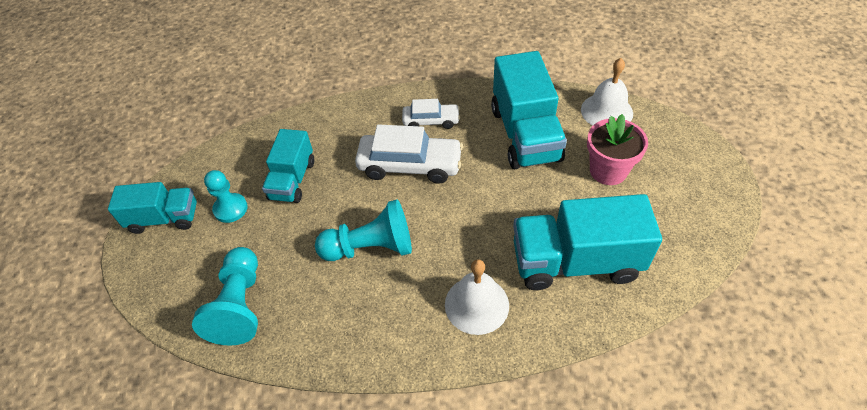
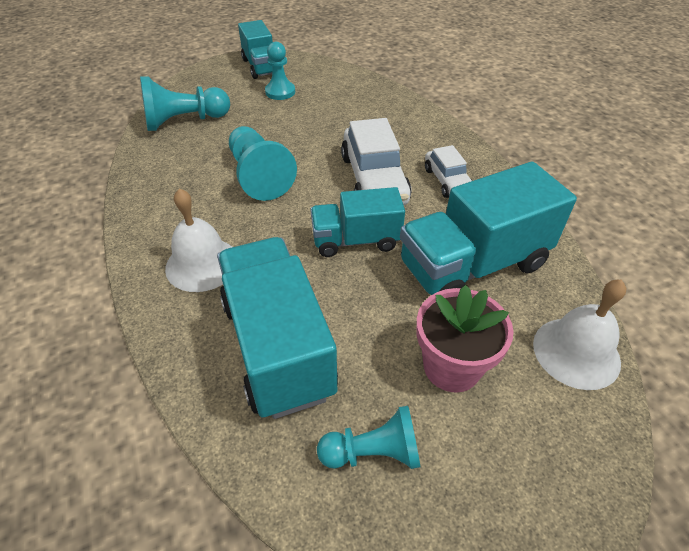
camera: 70 degrees right, 5 degrees down
turquoise truck [262,129,314,203] -> turquoise truck moved to [310,187,405,257]
none -> turquoise pawn [317,406,420,469]

